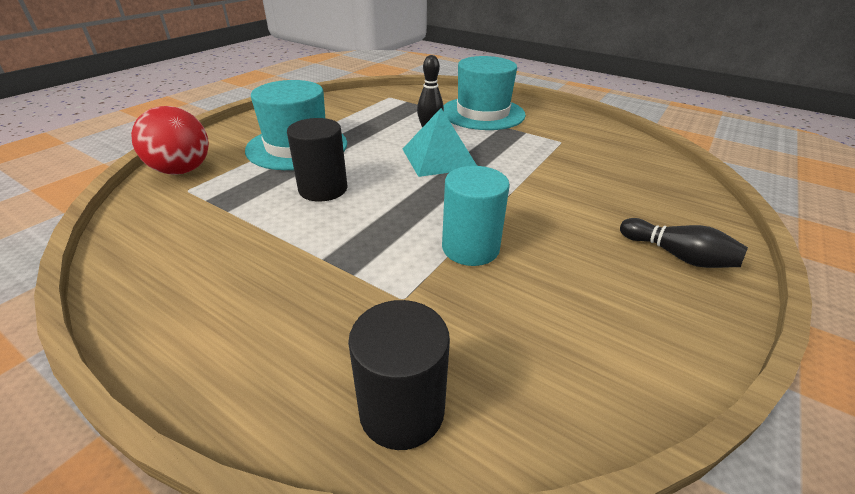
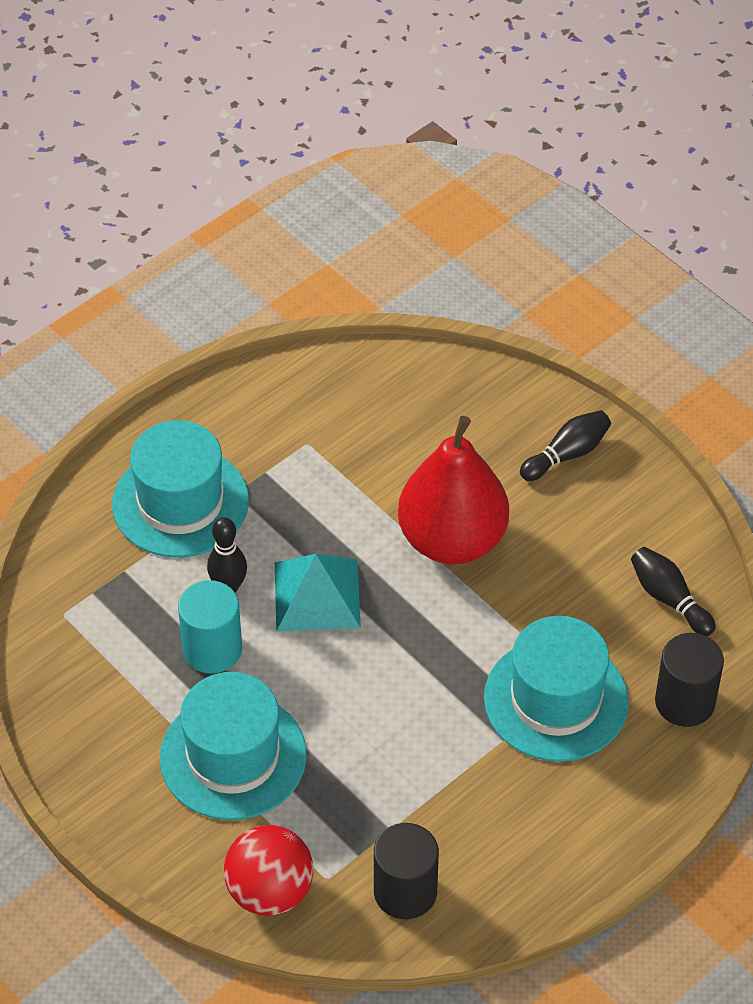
camera: 75 degrees left, 15 degrees up
black cylinder [287,118,348,202] -> black cylinder moved to [374,823,439,919]
turquoise cylinder [442,166,510,266] -> turquoise cylinder moved to [178,580,242,674]
none -> red pear [398,416,509,564]
none -> turquoise hat [484,616,629,762]
none -> black bowling pin [631,547,716,636]

